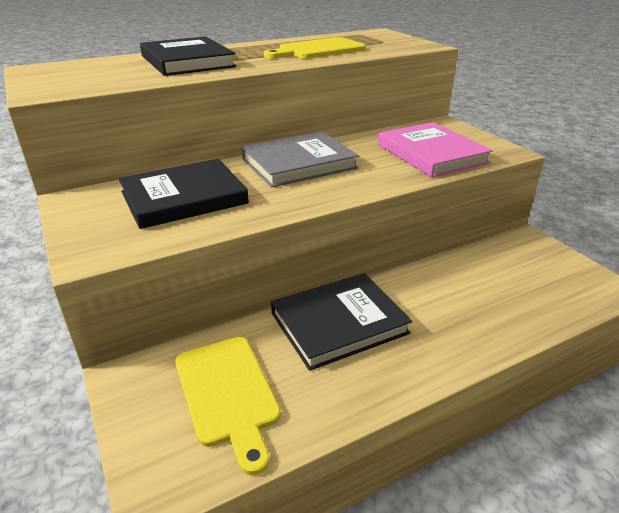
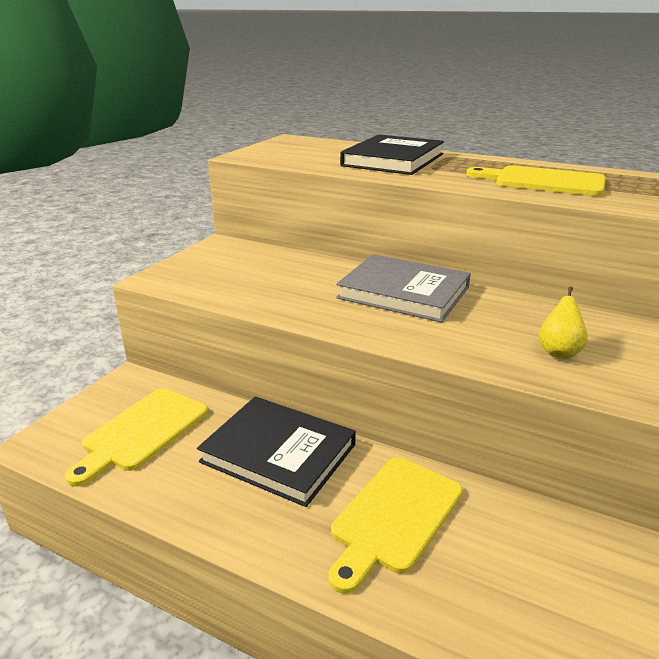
camera: 55 degrees right, 5 degrees down
black book [118,159,249,229] -> none
pink book [378,122,493,177] -> yellow pear [539,286,588,359]
none -> yellow cutting board [328,457,463,594]

